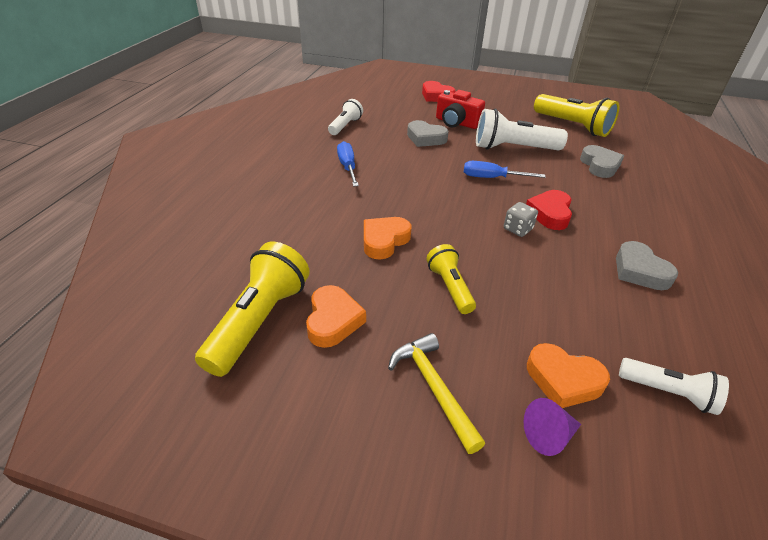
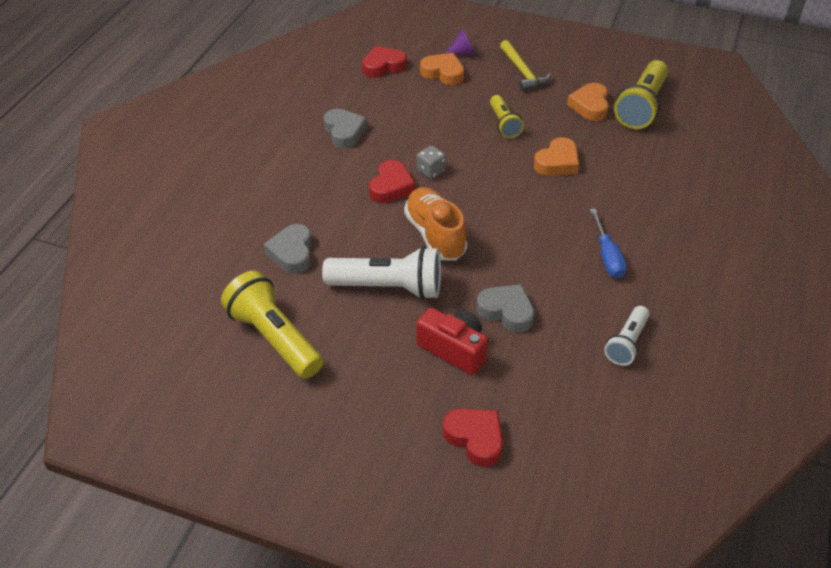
camera: 175 degrees left, 5 degrees up
blue screwdriver [464,161,545,178] -> orange shoe [404,187,468,261]
white flashlight [619,358,729,415] -> red heart [362,46,407,78]

